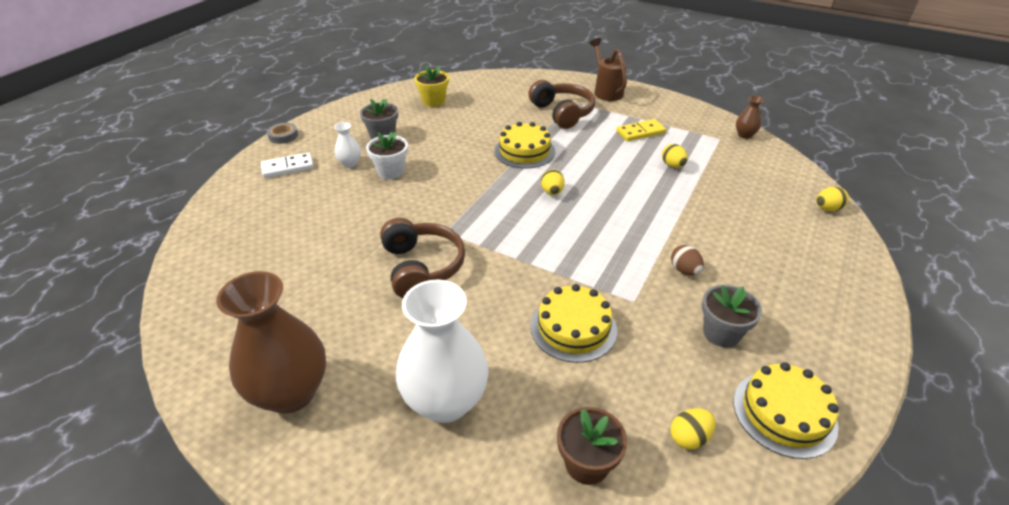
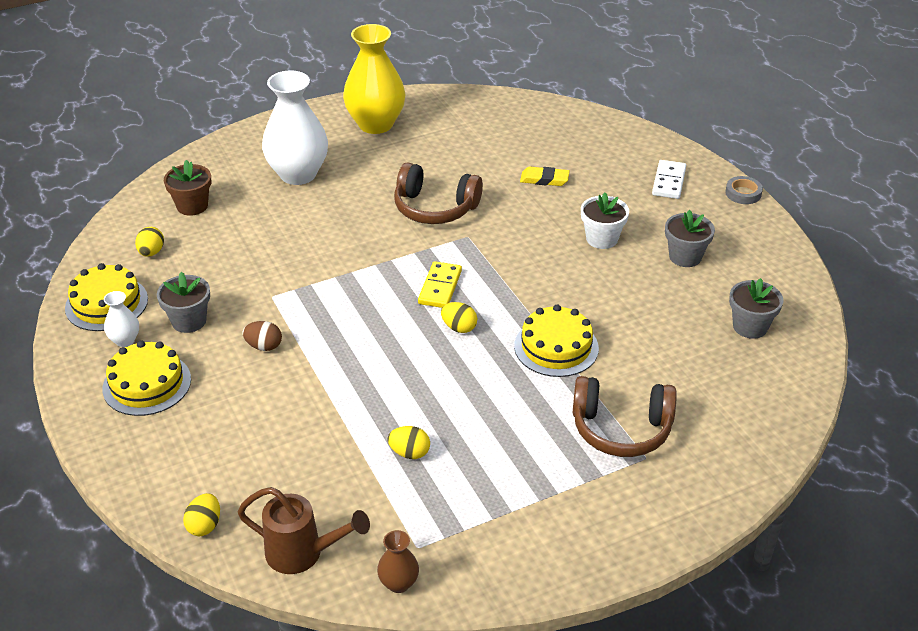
camera: 125 degrees right, 0 degrees up
brown vase [216,271,326,414] -> yellow vase [343,24,406,134]
white vase [334,122,361,168] -> white vase moved to [104,291,139,347]
yellow flower pot [414,65,449,107] -> grey flower pot [729,278,784,339]
yellow cake [531,284,617,363] -> yellow cake moved to [102,340,191,416]
brown watering can [589,38,627,101] -> brown watering can moved to [237,487,370,574]
yellow domino [616,119,666,141] -> yellow domino moved to [418,261,462,308]
none -> yellow eraser [520,167,570,186]

